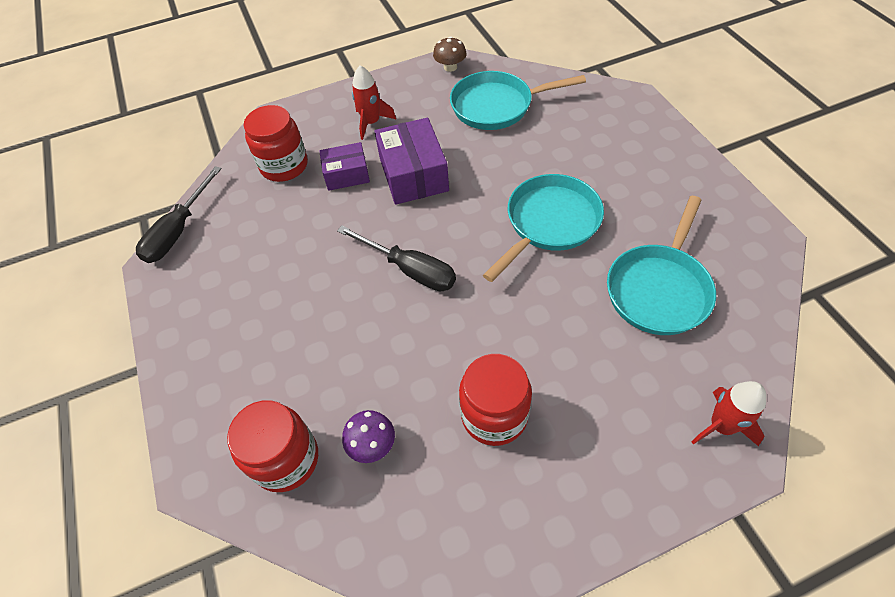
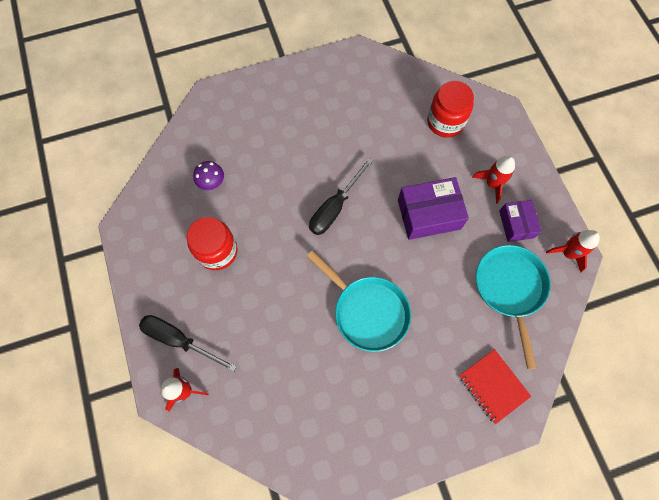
camera: 90 degrees right, 15 degrees up
black screwdriver [136,166,222,263] -> black screwdriver moved to [139,315,237,372]
red jar [227,400,318,492] -> none
purple box [319,142,370,191] -> purple box moved to [499,200,542,242]
brown mushroom [433,36,467,72] -> red rocket [546,230,600,273]
turquoise pan [607,196,716,335] -> none
none -> red notebook [459,349,531,424]

